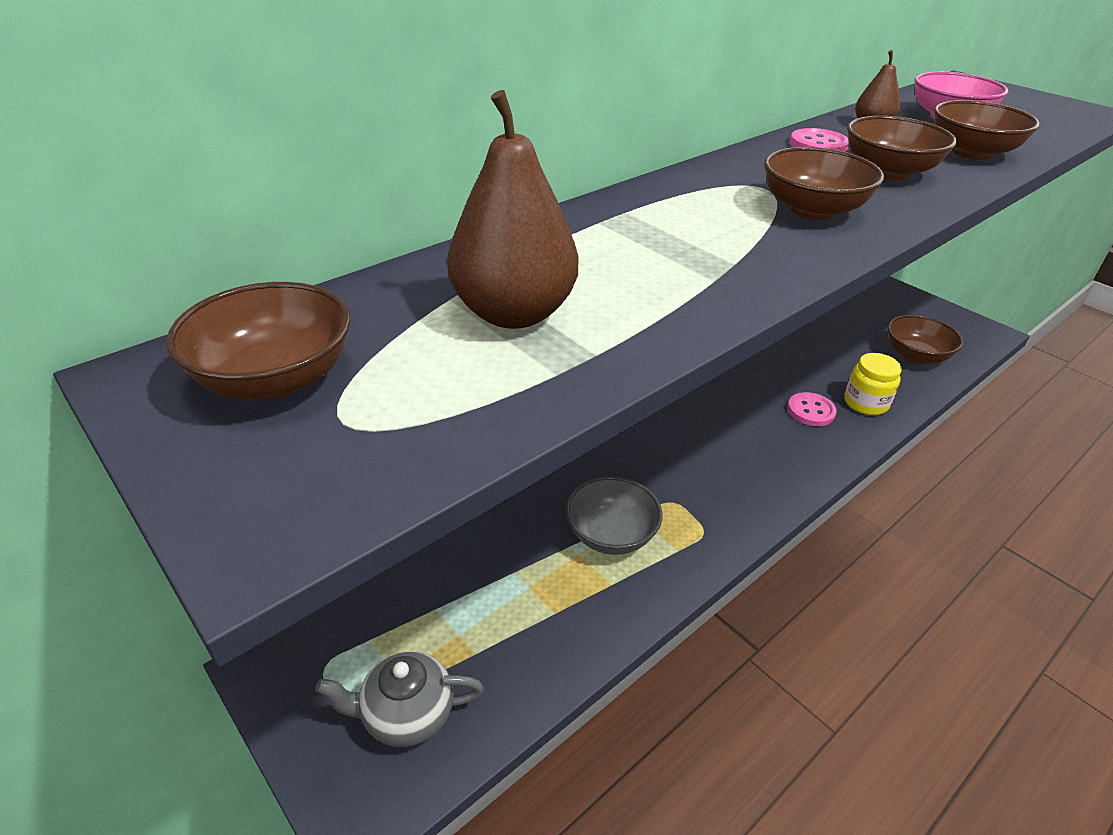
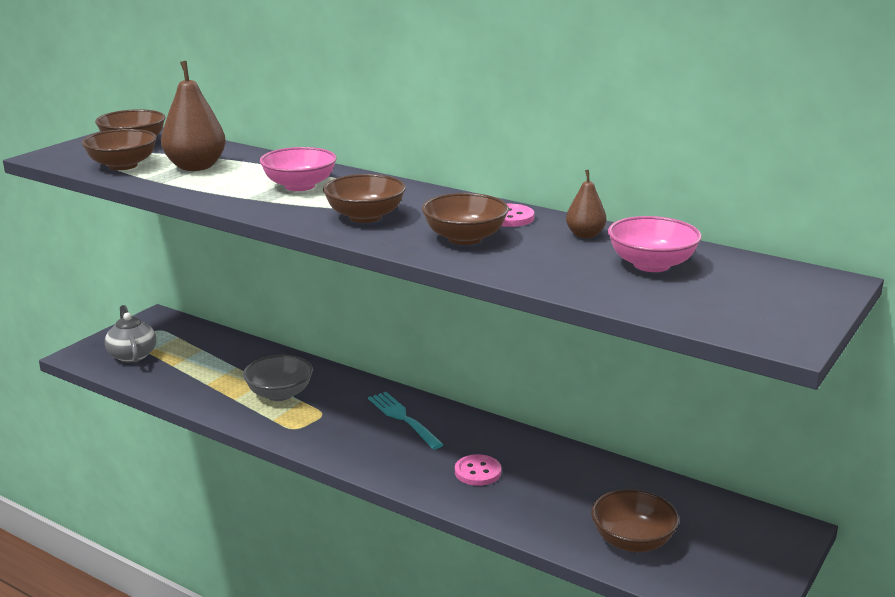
camera: 75 degrees right, 15 degrees down
yellow jar [845,353,902,415] -> none
brown bowl [934,100,1040,160] -> brown bowl moved to [82,129,157,170]
none -> pink bowl [260,147,337,191]
none -> turquoise fork [368,392,444,449]

